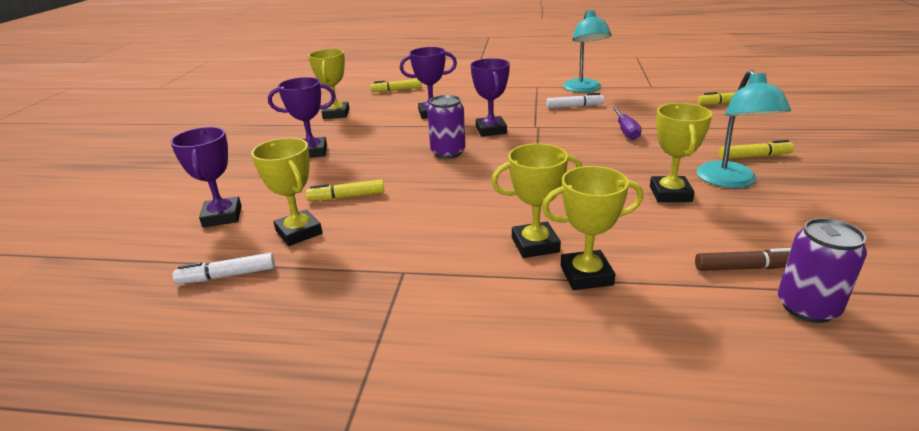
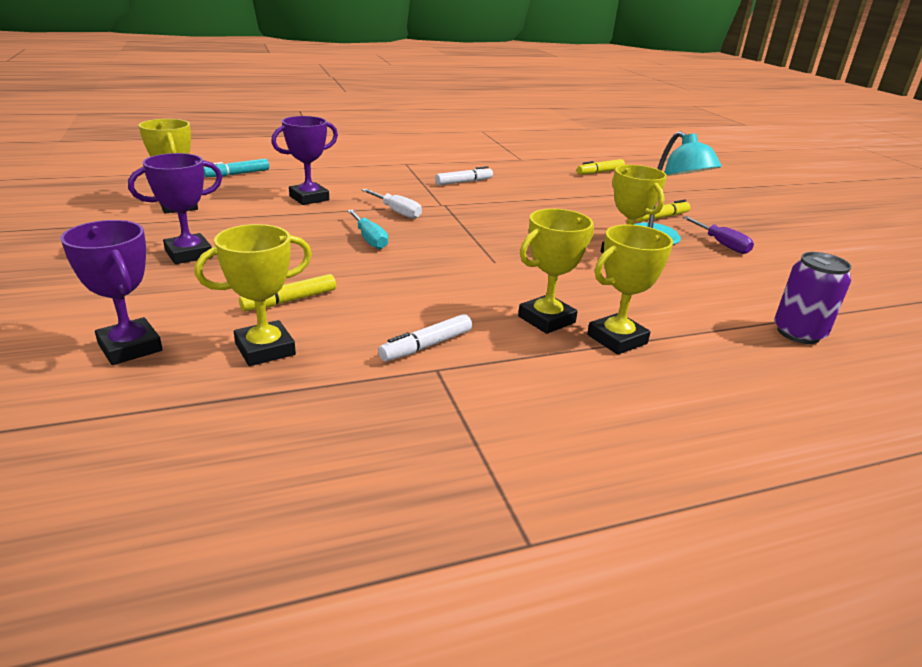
camera: 30 degrees left, 0 degrees up
white marker [173,253,275,284] -> white marker moved to [378,314,472,361]
yellow trophy [251,138,323,246] -> yellow trophy turned 60 degrees counterclockwise [195,224,312,366]
yellow marker [370,79,422,92] -> turquoise marker [204,159,269,177]
purple can [427,95,466,159] -> turquoise screwdriver [347,210,388,249]
purple trophy [470,58,510,137] -> white screwdriver [362,189,422,219]
turquoise lamp [563,10,612,93] -> none
purple screwdriver [612,107,642,140] -> purple screwdriver moved to [682,216,754,254]
brown marker [695,248,791,271] -> none

